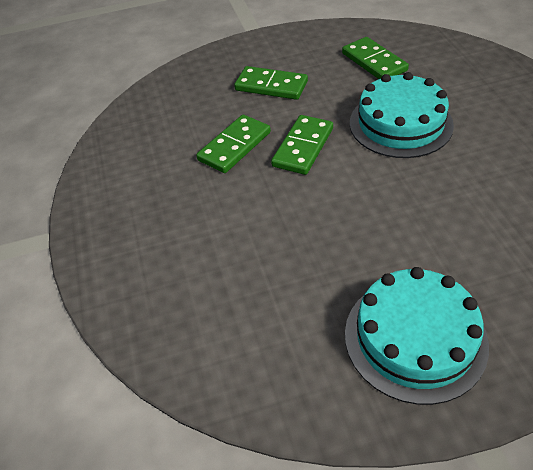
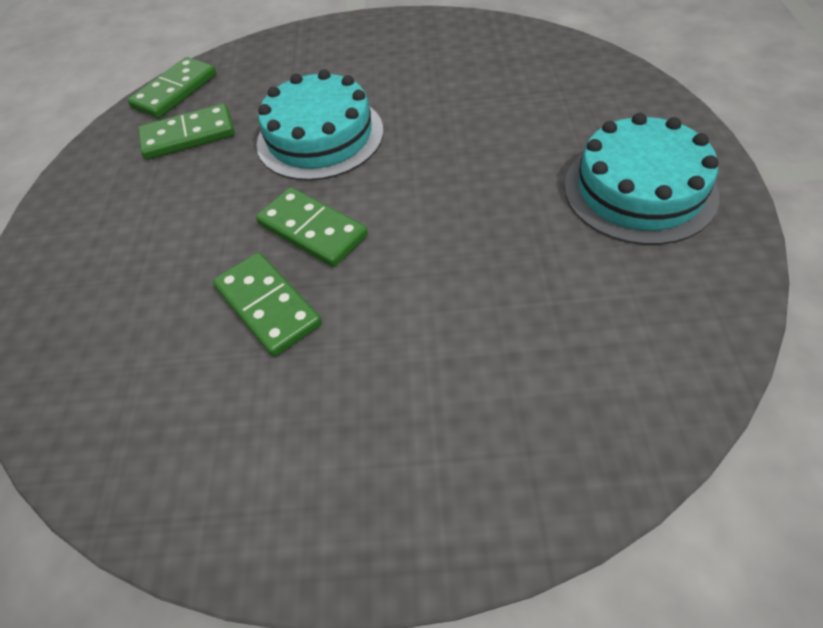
camera: 75 degrees left, 5 degrees up
green domino [234,66,308,100] -> green domino moved to [127,57,217,119]

